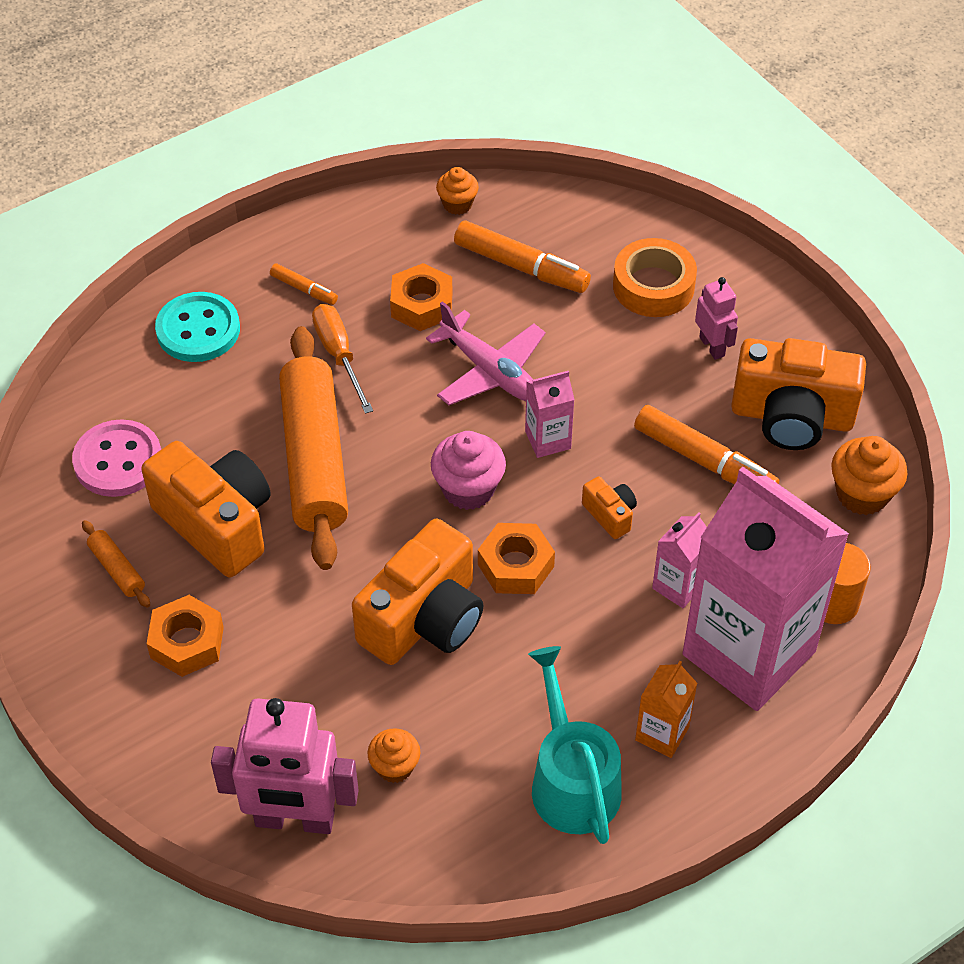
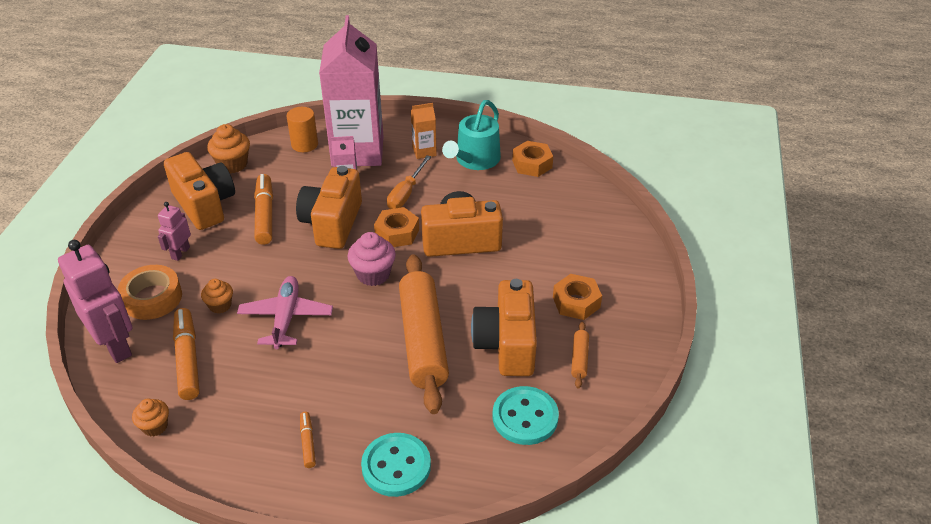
camera: 135 degrees left, 10 degrees down
pink button [72,419,161,497] -> turquoise button [493,386,559,445]
pink robot [211,698,359,834] -> pink robot moved to [58,240,132,363]
orange rolling pin [279,326,348,570] -> orange rolling pin turned 45 degrees counterclockwise [399,254,449,414]
orange screwdriver [312,304,373,414] -> orange screwdriver moved to [387,155,431,209]
orange cupcake [367,728,420,783] -> orange cupcake moved to [201,279,233,314]
orange nut [390,263,452,331] -> orange nut moved to [512,141,553,177]
pink carton [525,371,575,458] -> none
orange camera [582,476,637,539] -> orange camera [296,166,362,249], size x2.24

